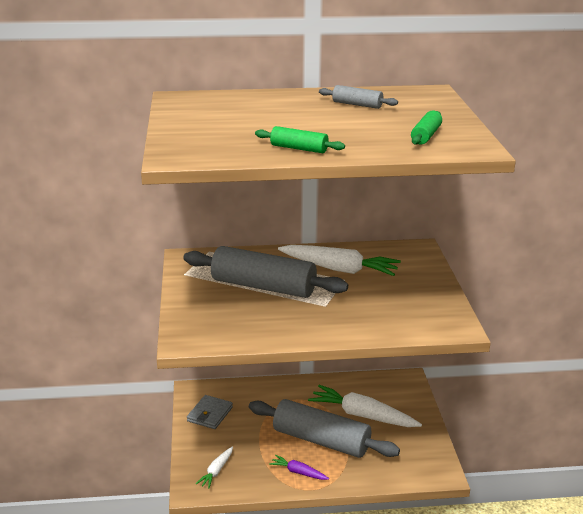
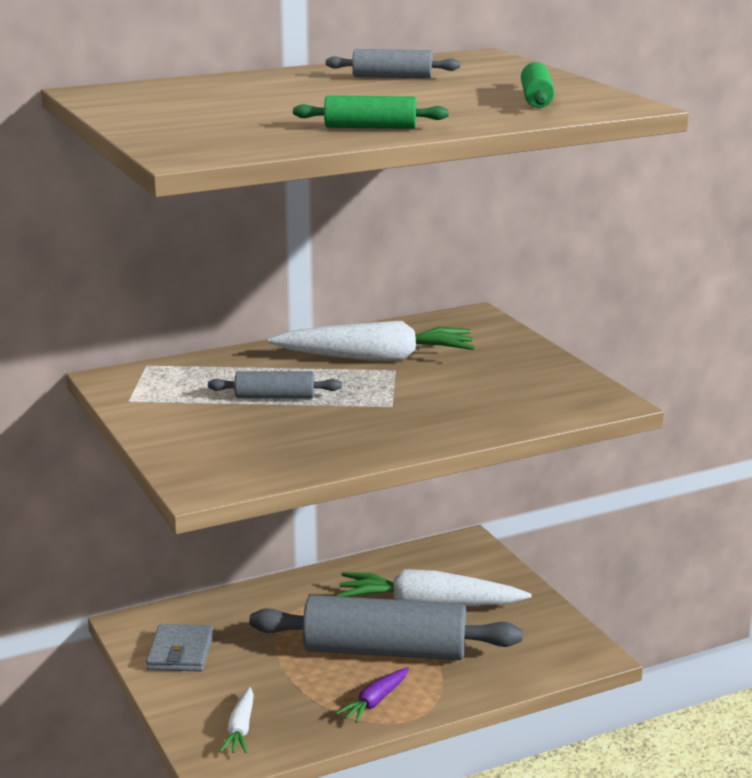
camera: 20 degrees left, 5 degrees down
grey rolling pin [183,246,348,298] -> grey rolling pin [208,371,342,399], size x0.46
purple carrot [269,455,329,480] -> purple carrot turned 60 degrees counterclockwise [336,667,409,723]

